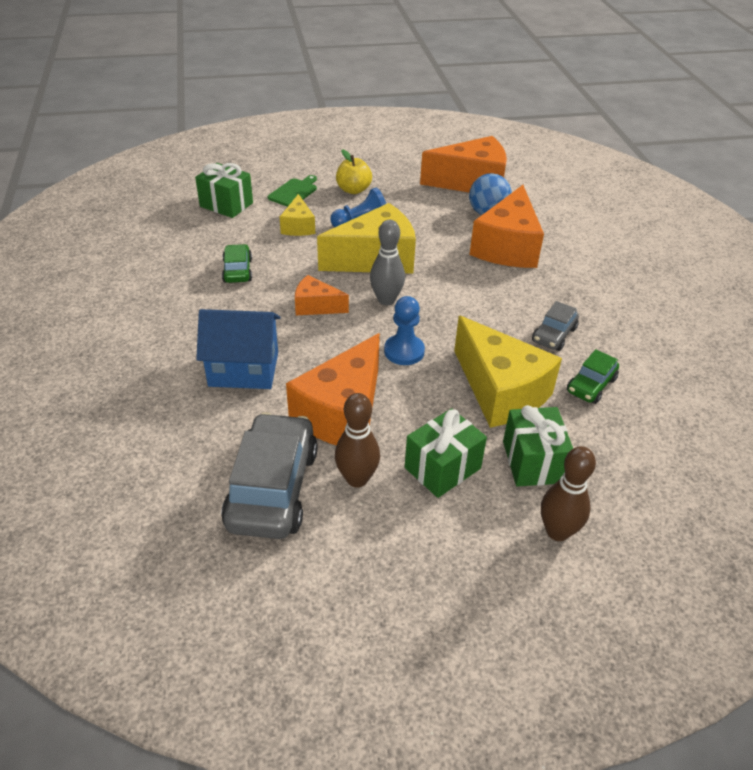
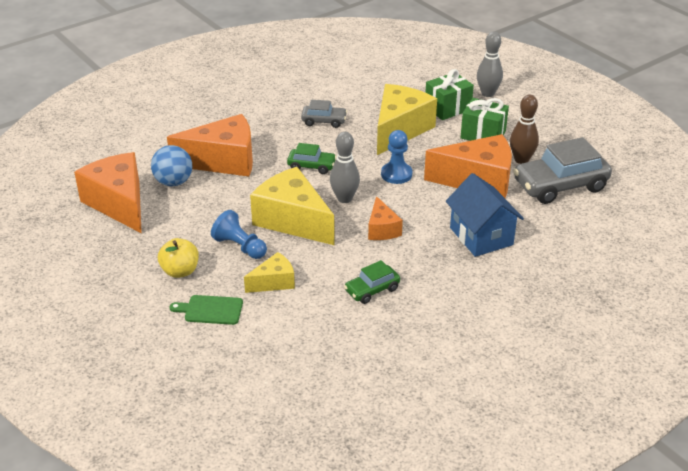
camera: 115 degrees left, 5 degrees down
green gift [195,163,253,218] -> none
brown bowling pin [541,446,596,541] -> grey bowling pin [477,32,503,97]
green car [567,349,619,404] -> green car moved to [287,143,337,174]

